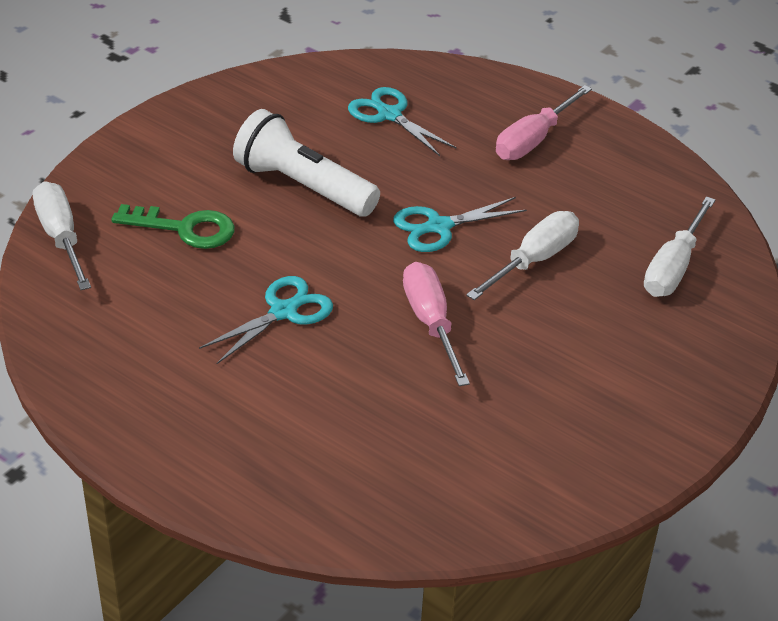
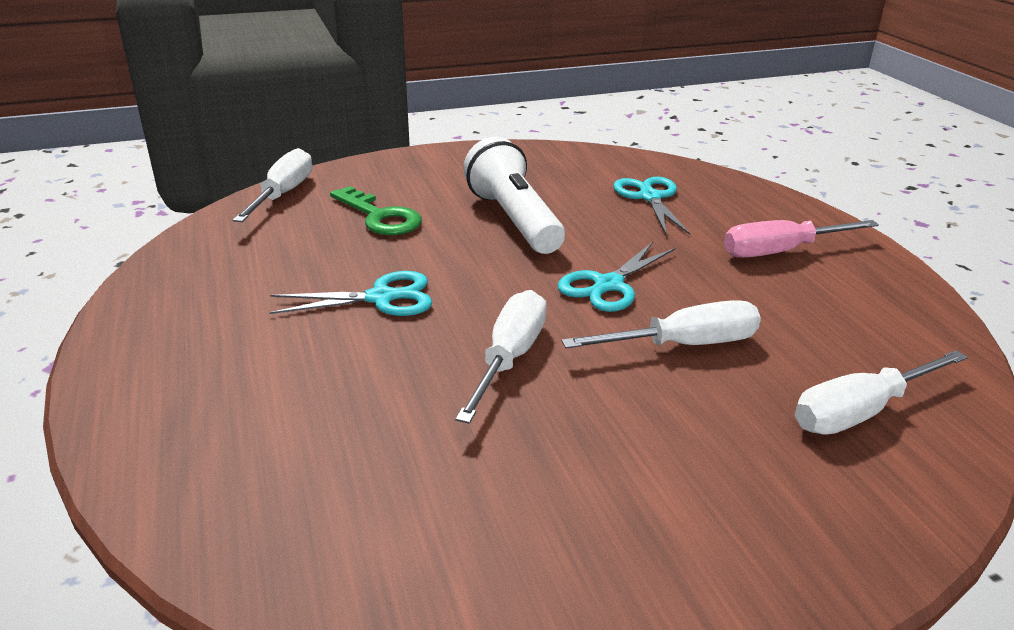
camera: 35 degrees right, 10 degrees down
turquoise scissors [393,197,527,252] -> turquoise scissors turned 60 degrees counterclockwise [558,242,675,312]
pink screwdriver [403,262,470,386] -> white screwdriver [455,290,547,424]

